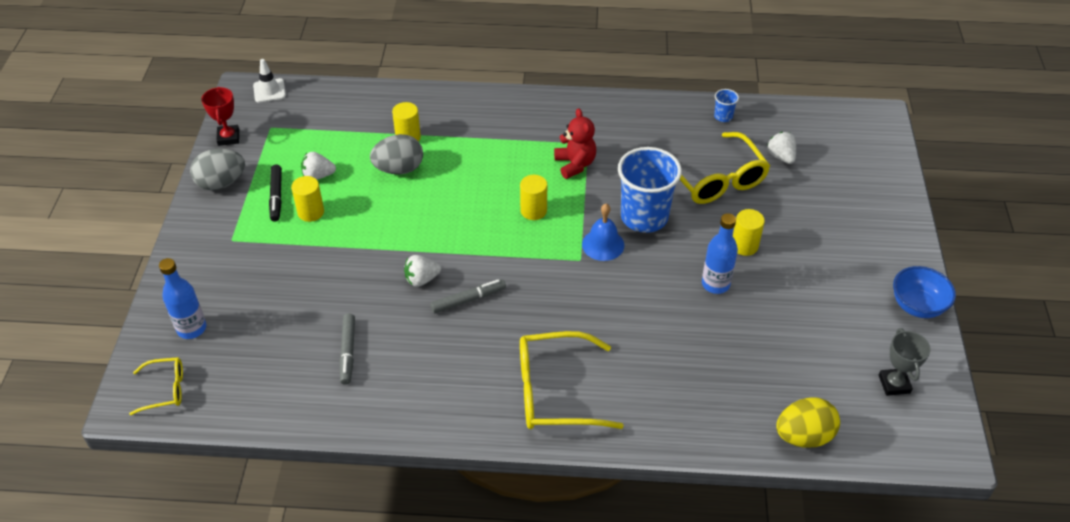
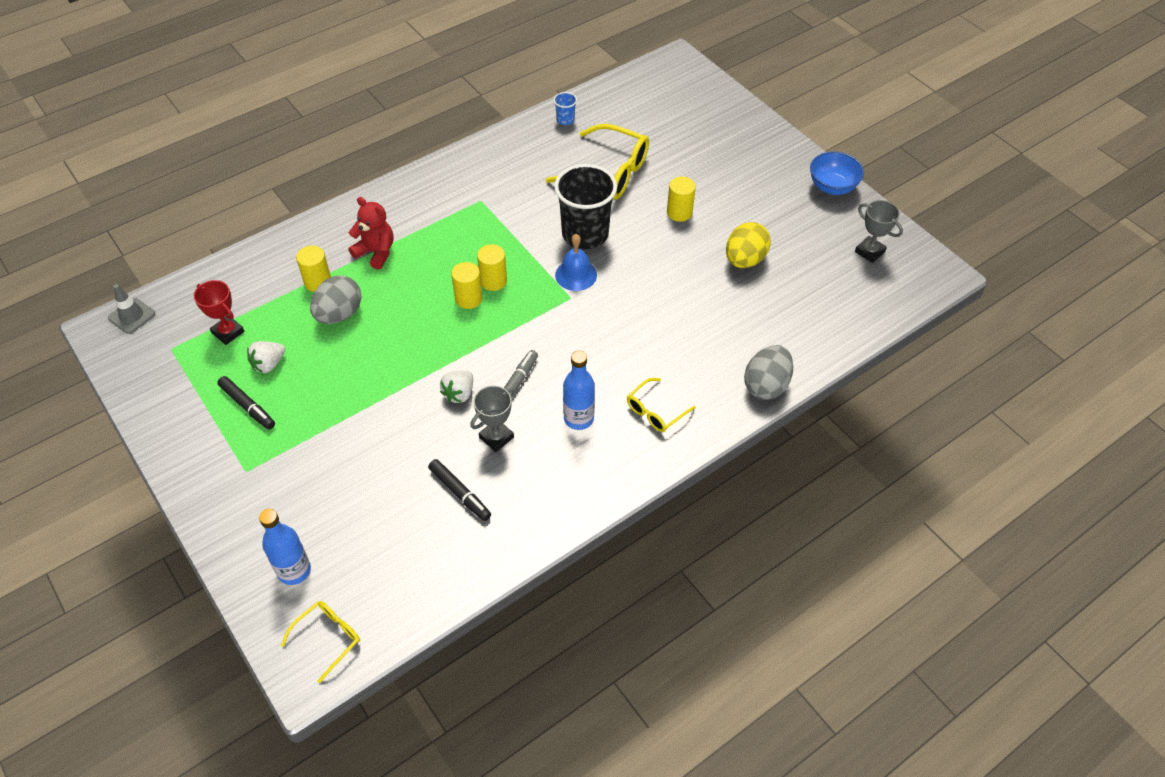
camera: 40 degrees left, 5 degrees up
grey egg [190,149,245,190] -> grey egg moved to [744,345,793,400]
red trophy [201,87,239,146] -> red trophy moved to [194,280,244,345]
white traffic cone [253,59,286,102] -> grey traffic cone [108,284,155,334]
yellow cylinder [291,176,324,222] -> yellow cylinder moved to [451,262,483,309]
grey marker [340,313,355,385] -> black marker [428,459,491,521]
yellow glasses [520,331,624,429] -> yellow glasses [627,378,696,432], size x0.53
red teddy bear [554,108,596,179] -> red teddy bear moved to [348,197,394,270]
blue cup [618,147,682,233] -> black cup [554,164,617,249]
blue bottle [702,213,738,294] -> blue bottle moved to [563,351,595,430]
white strawberry [767,132,796,164] -> none
yellow egg [776,397,840,448] -> yellow egg moved to [726,222,771,268]
none -> grey trophy [470,386,516,452]

